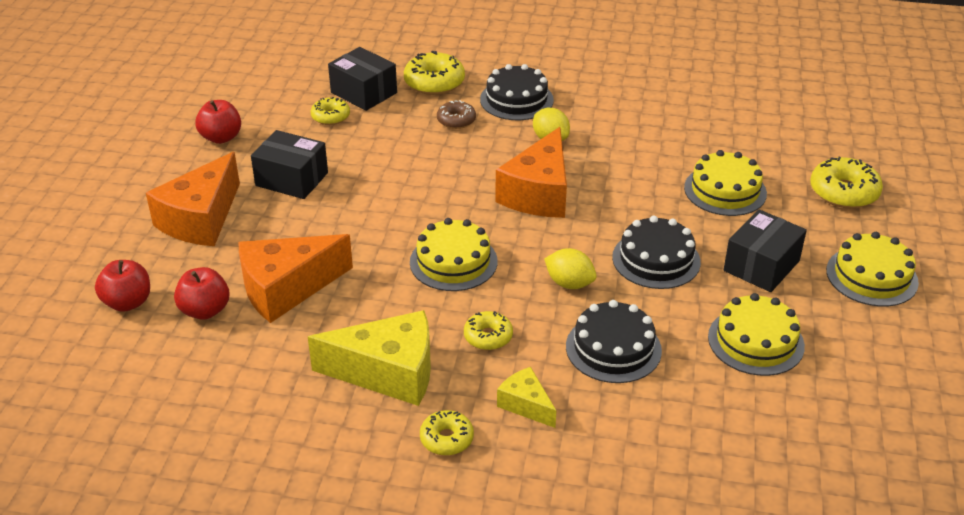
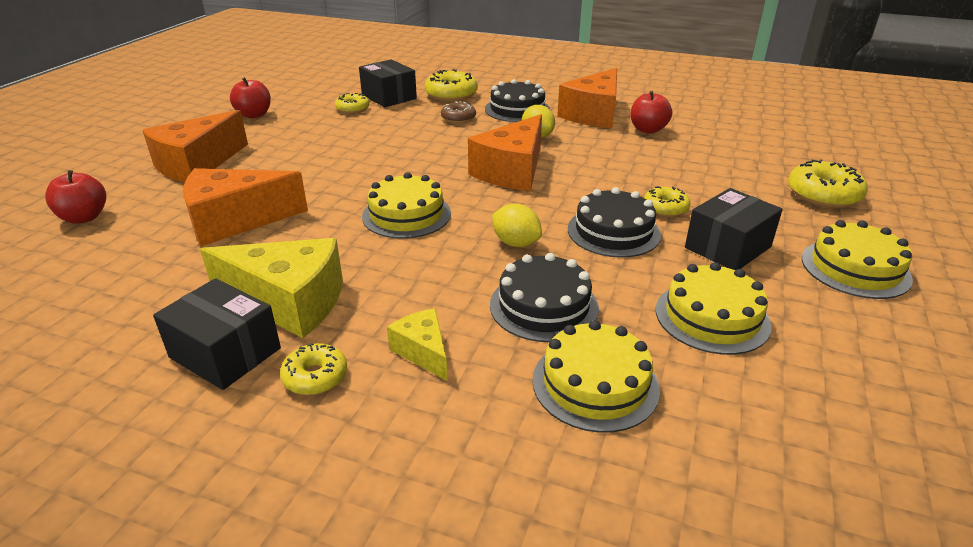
camera: 10 degrees right, 5 degrees down
red apple [174,267,230,320] -> red apple moved to [631,91,672,133]
black box [251,130,328,199] -> black box moved to [153,278,281,390]
yellow donut [464,311,513,350] -> yellow donut moved to [644,186,690,217]
yellow cake [684,150,767,216] -> yellow cake moved to [532,320,660,433]
none -> orange cheese [557,68,617,128]

